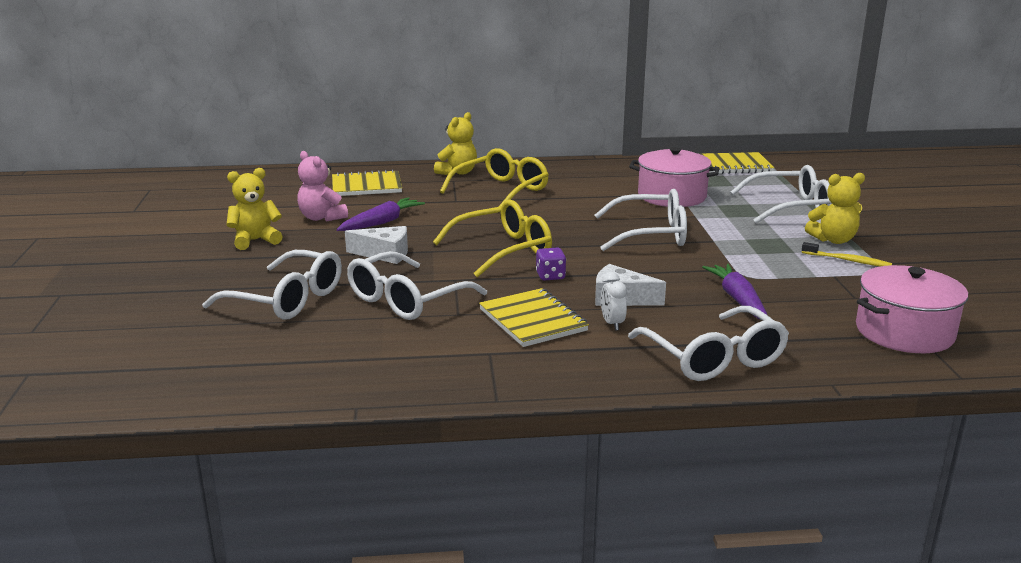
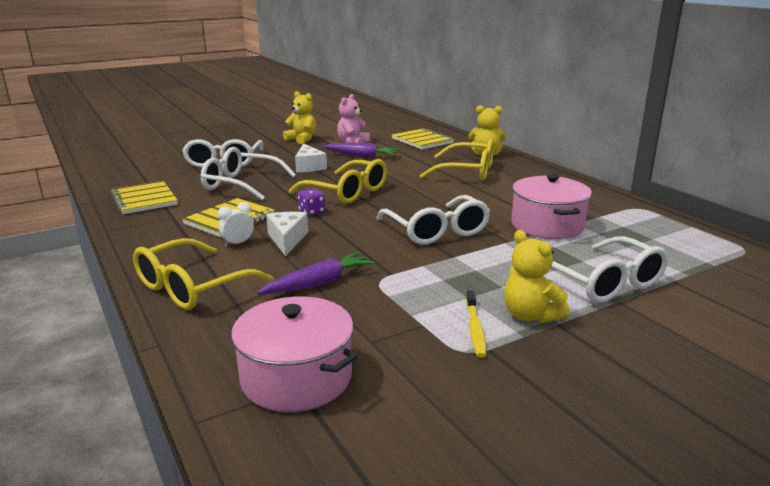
camera: 65 degrees right, 0 degrees up
white glasses [628,306,789,381] -> yellow glasses [133,238,274,310]
yellow notebook [701,152,775,174] -> yellow notebook moved to [110,181,178,214]

